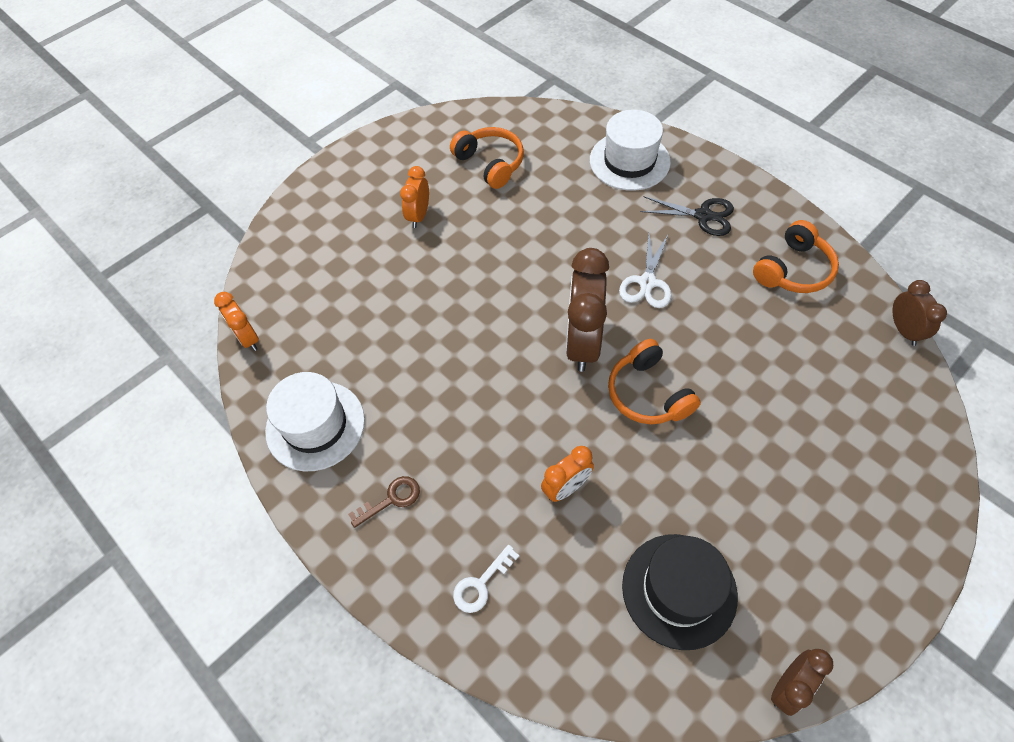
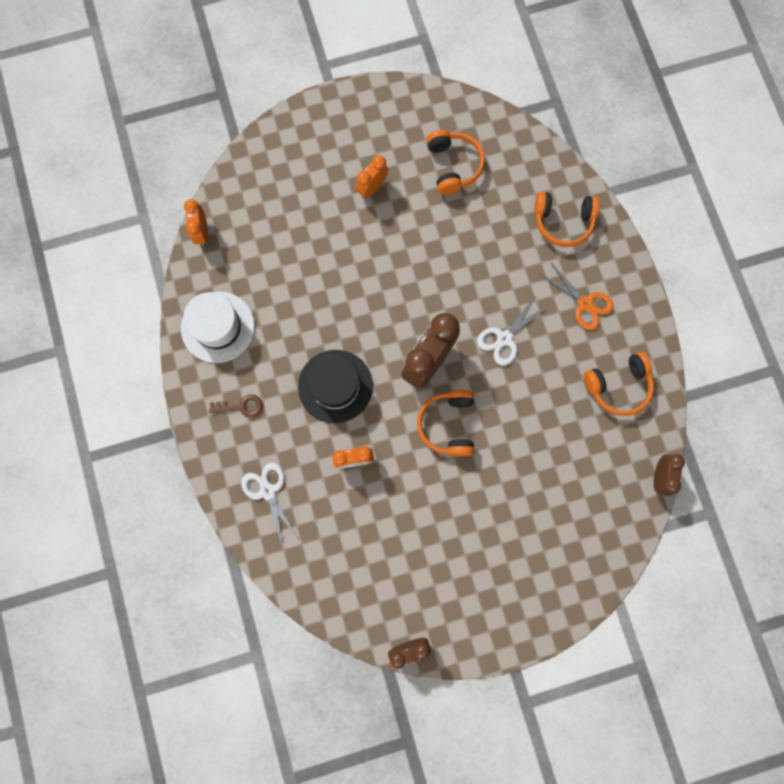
camera: 25 degrees right, 20 degrees up
white key [453,544,519,613] -> white scissors [241,463,299,547]
white hat [590,110,671,191] -> orange headphones [534,192,600,247]
black hat [622,534,738,650] -> black hat moved to [298,350,373,423]
black scissors [640,196,734,236] -> orange scissors [541,263,614,330]

